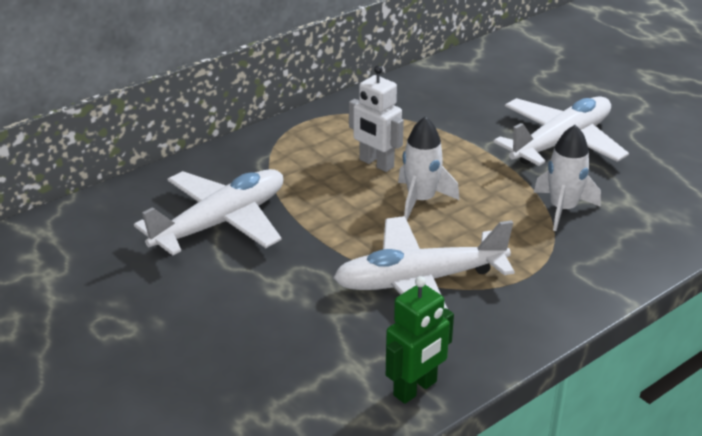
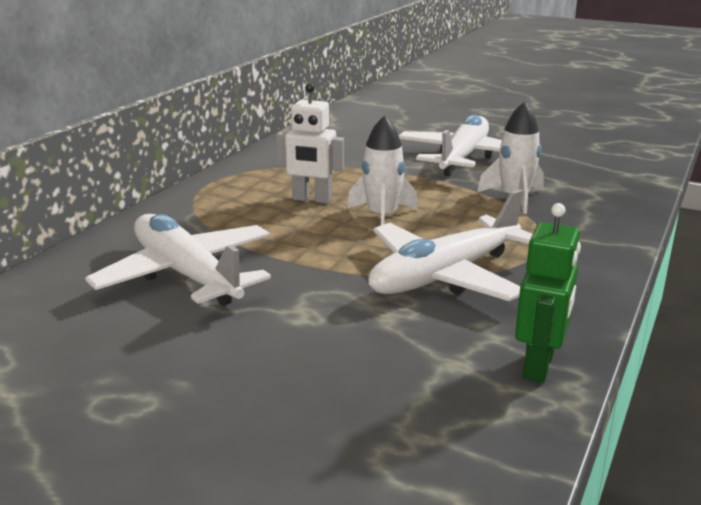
camera: 25 degrees left, 10 degrees down
white plane [134,169,283,256] -> white plane turned 60 degrees counterclockwise [85,214,271,306]

